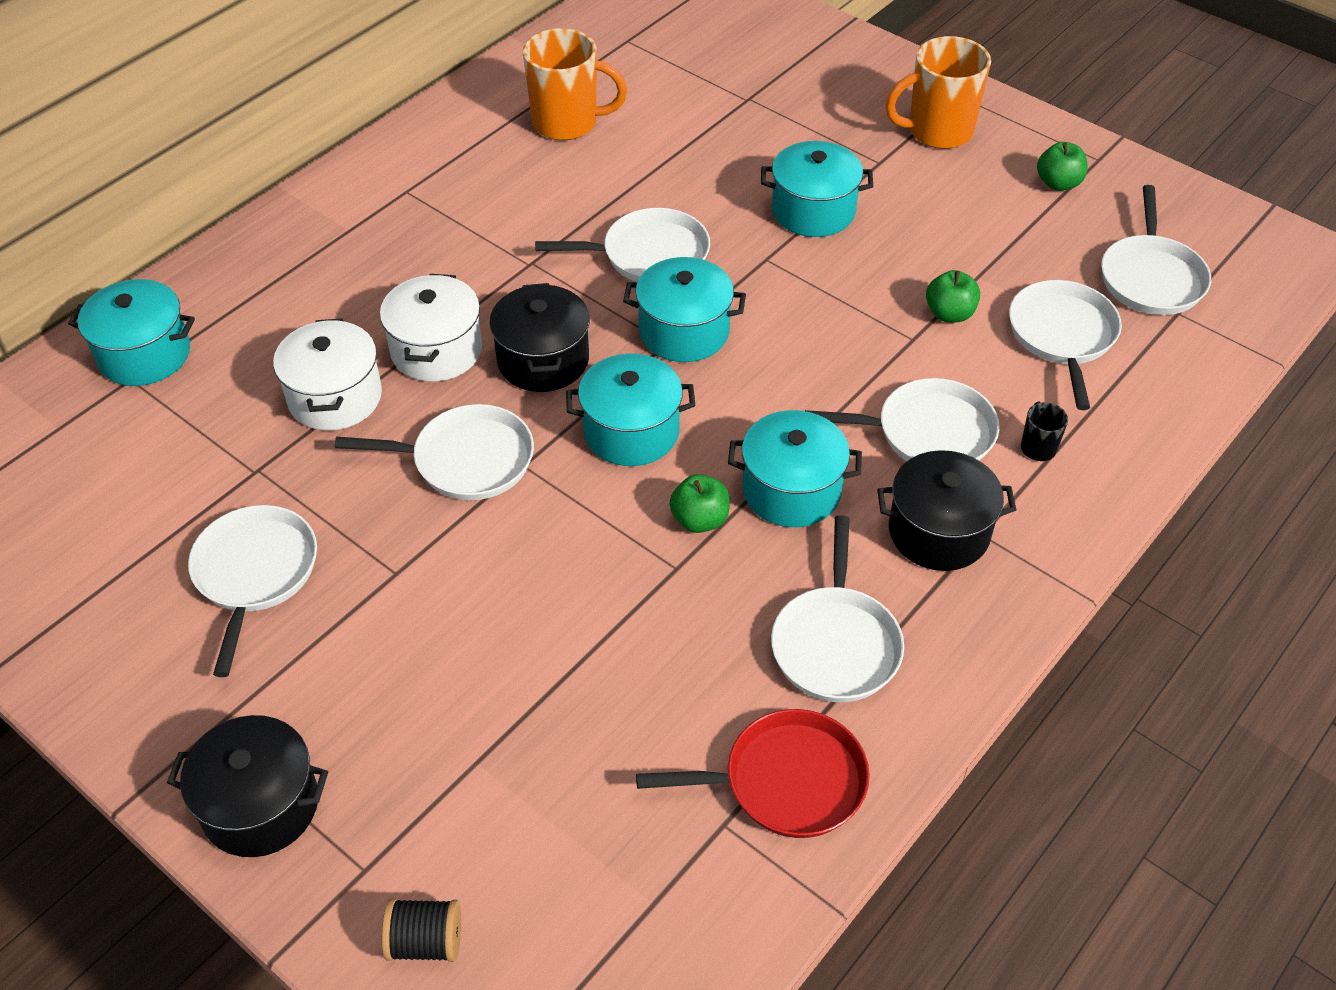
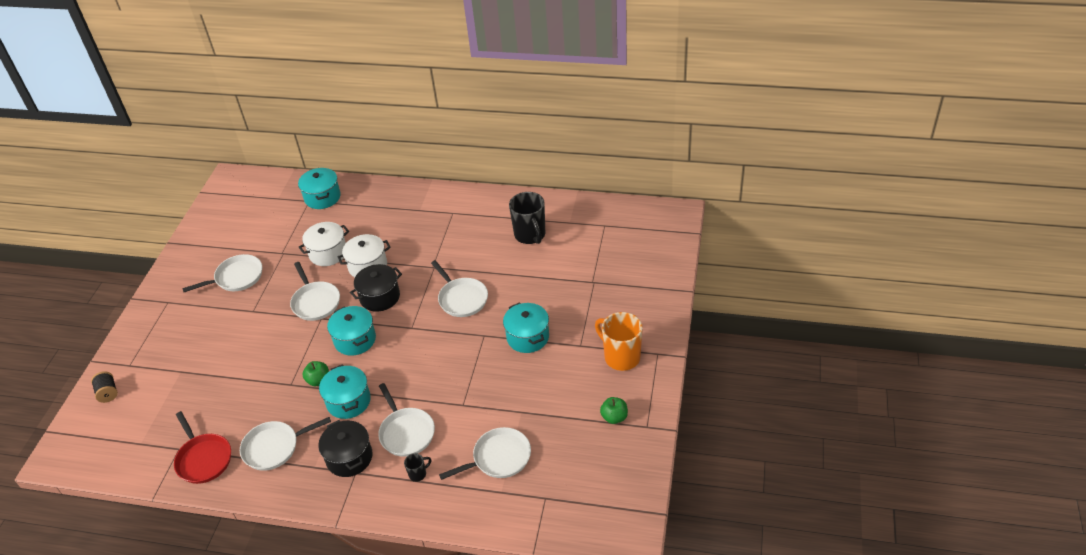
camera: 65 degrees right, 5 degrees down
black pot [167,715,328,857] -> none
orange mug [523,28,627,140] -> black mug [509,192,545,244]
turquoise pot [623,257,746,362] -> none
green apple [926,270,980,322] -> none
white pan [1101,185,1211,315] -> none

